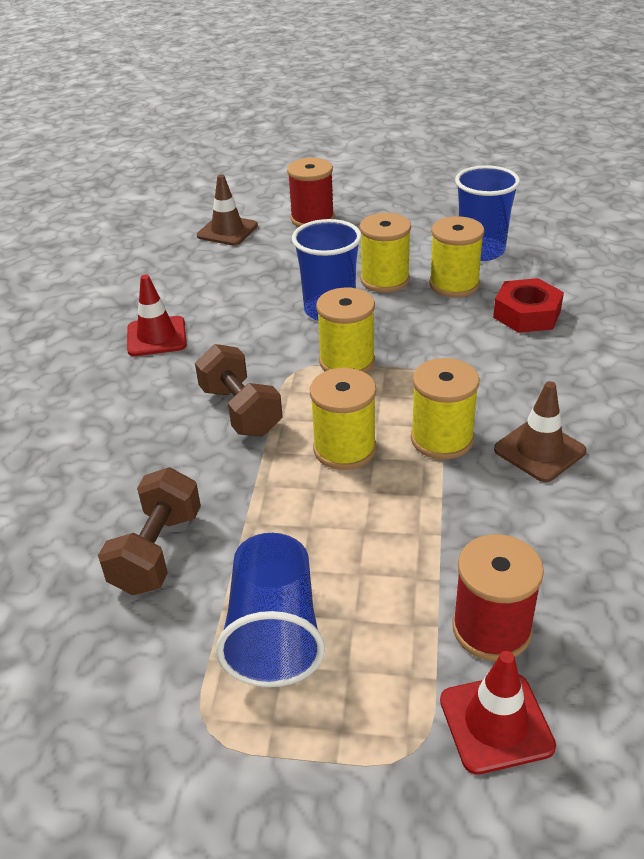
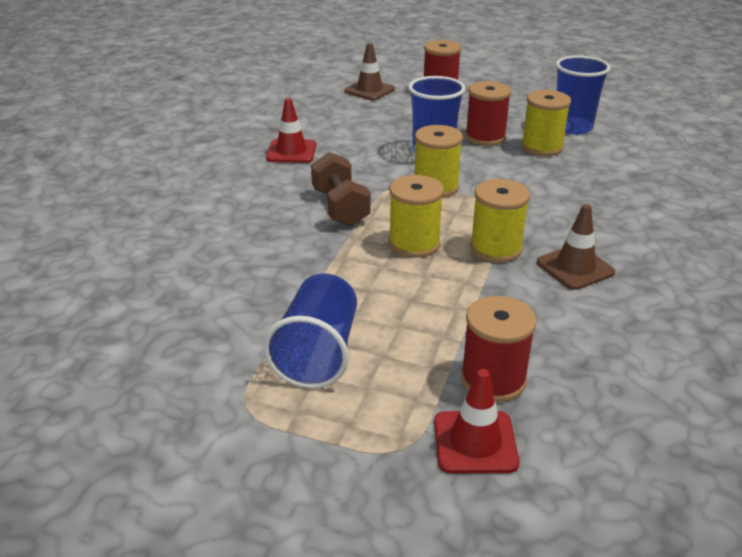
camera: 10 degrees right, 5 degrees down
brown dumbbell [98,467,201,595] -> none
yellow spool [360,213,411,293] -> red spool [465,81,511,146]
red nut [493,278,564,333] -> none

